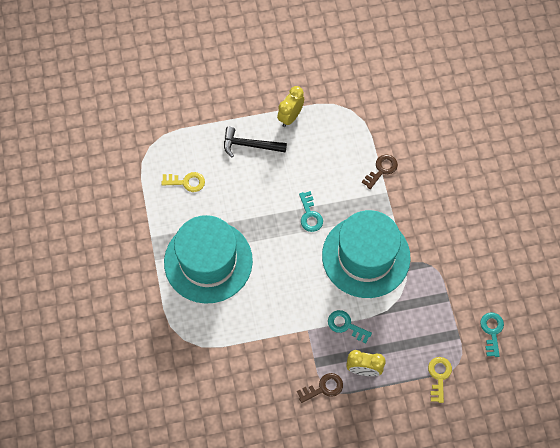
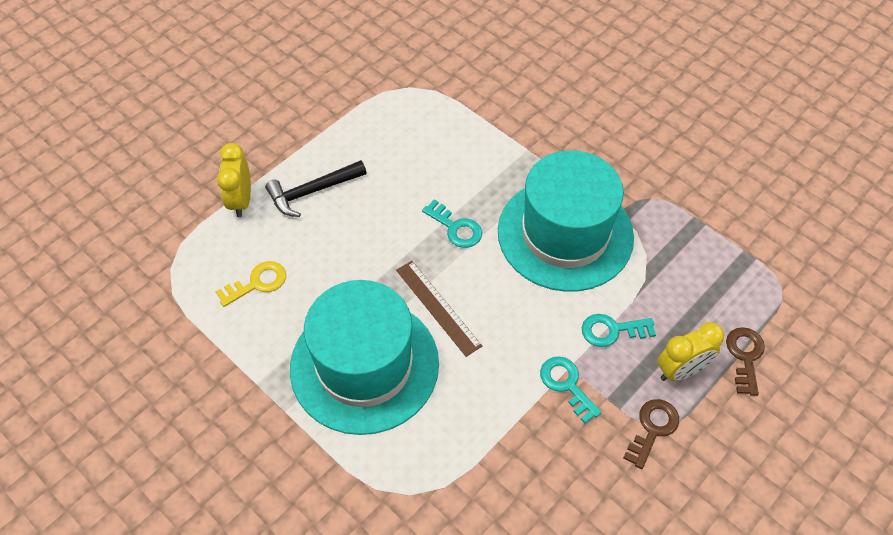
camera: 35 degrees left, 10 degrees down
yellow clock [277,86,304,127] -> yellow clock moved to [217,143,251,217]
brown key [362,154,398,189] -> brown key moved to [726,327,765,396]
yellow key [428,357,452,403] -> none
turquoise key [480,312,504,357] -> turquoise key moved to [540,356,602,423]
none -> brown ruler [396,261,482,357]

